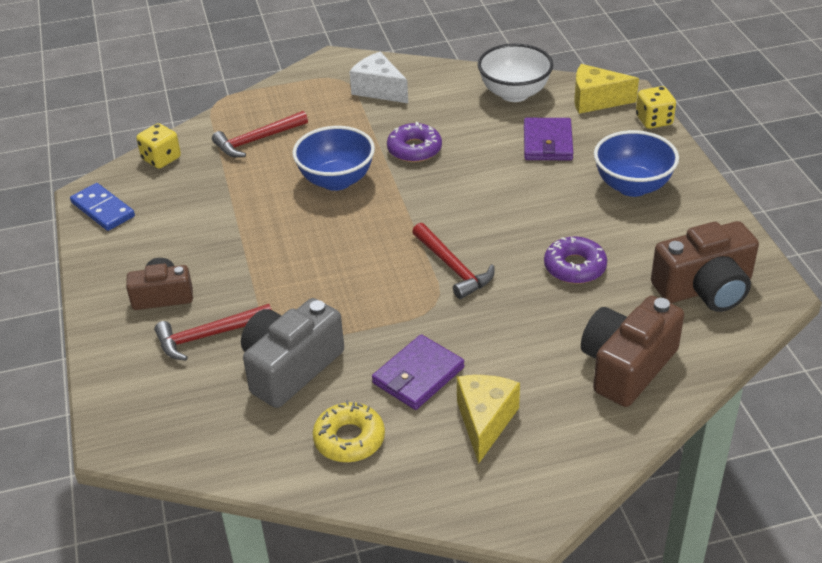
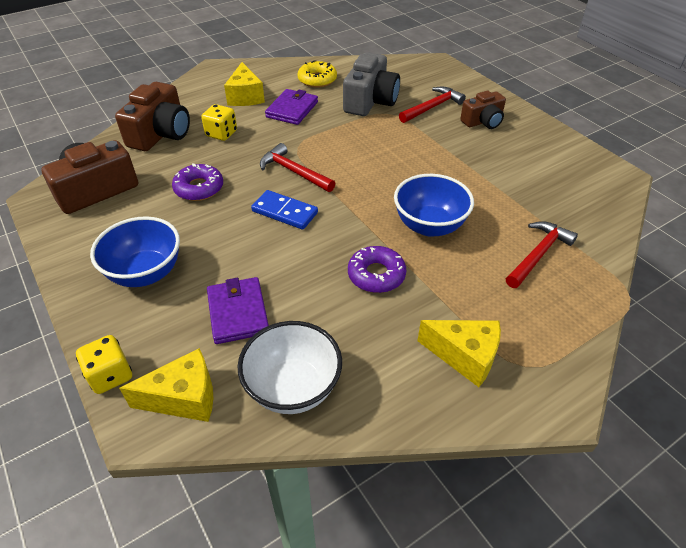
camera: 160 degrees right, 5 degrees up
blue domino [70,183,135,231] -> blue domino moved to [251,190,318,230]
yellow dice [136,123,181,169] -> yellow dice moved to [201,104,237,141]
white cheese [349,52,408,103] -> yellow cheese [417,320,501,387]

